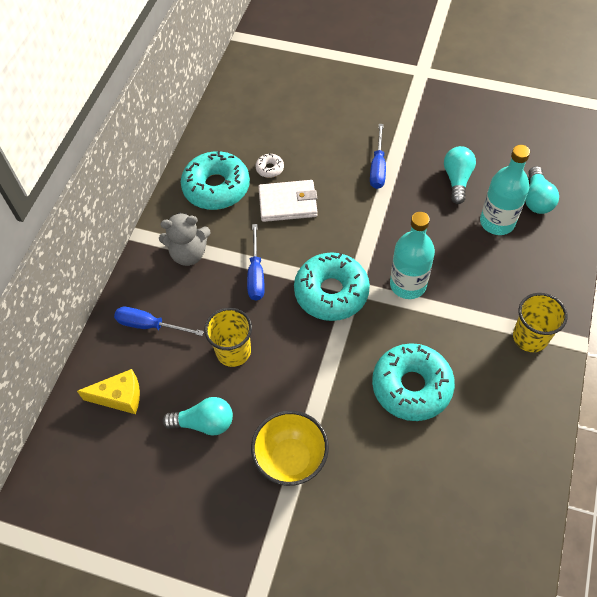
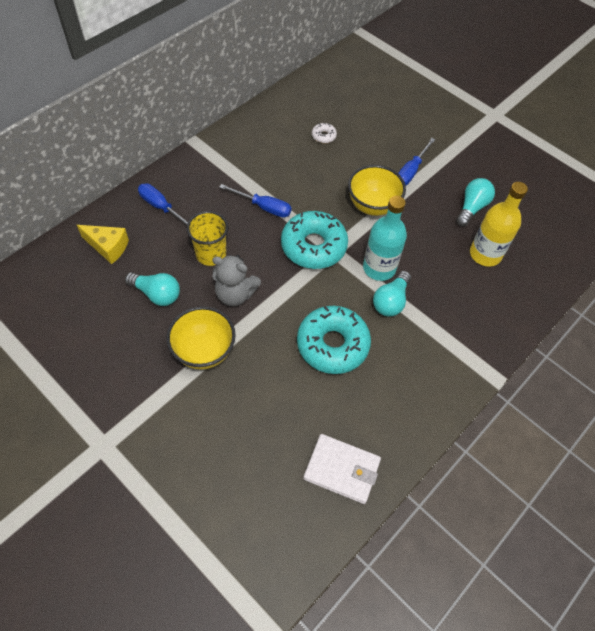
camera: 20 degrees right, 0 degrees up
grey teddy bear [159,212,211,266] -> grey teddy bear moved to [212,255,261,306]
turquoise donut [181,151,250,210] -> none
blue screwdriver [247,224,265,301] -> blue screwdriver turned 90 degrees counterclockwise [219,184,291,217]
white wallet [258,180,318,222] -> white wallet moved to [303,434,381,504]
turquoise bottle [480,145,530,235] -> yellow bottle [470,182,528,267]
yellow cup [513,293,568,352] -> none
turquoise light bulb [525,166,559,214] -> turquoise light bulb moved to [373,271,411,317]
none -> yellow bowl [348,165,406,216]

